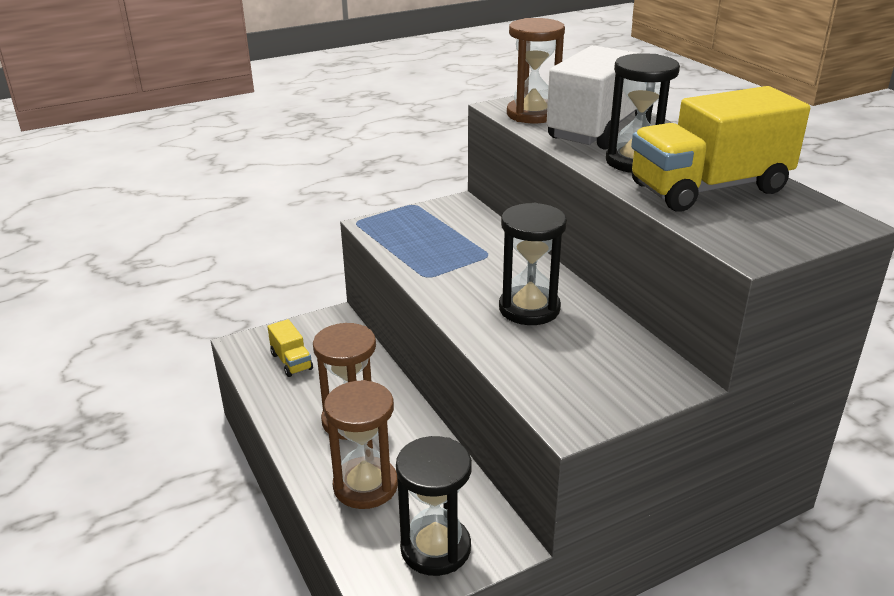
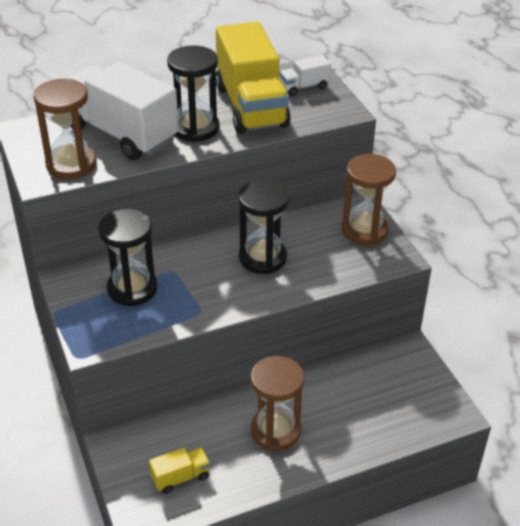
camera: 85 degrees left, 10 degrees up
brown hourglass [324,380,398,509] -> brown hourglass moved to [342,154,396,245]
black hourglass [396,436,472,576] -> black hourglass moved to [99,209,157,306]
none -> white truck [279,55,331,96]

